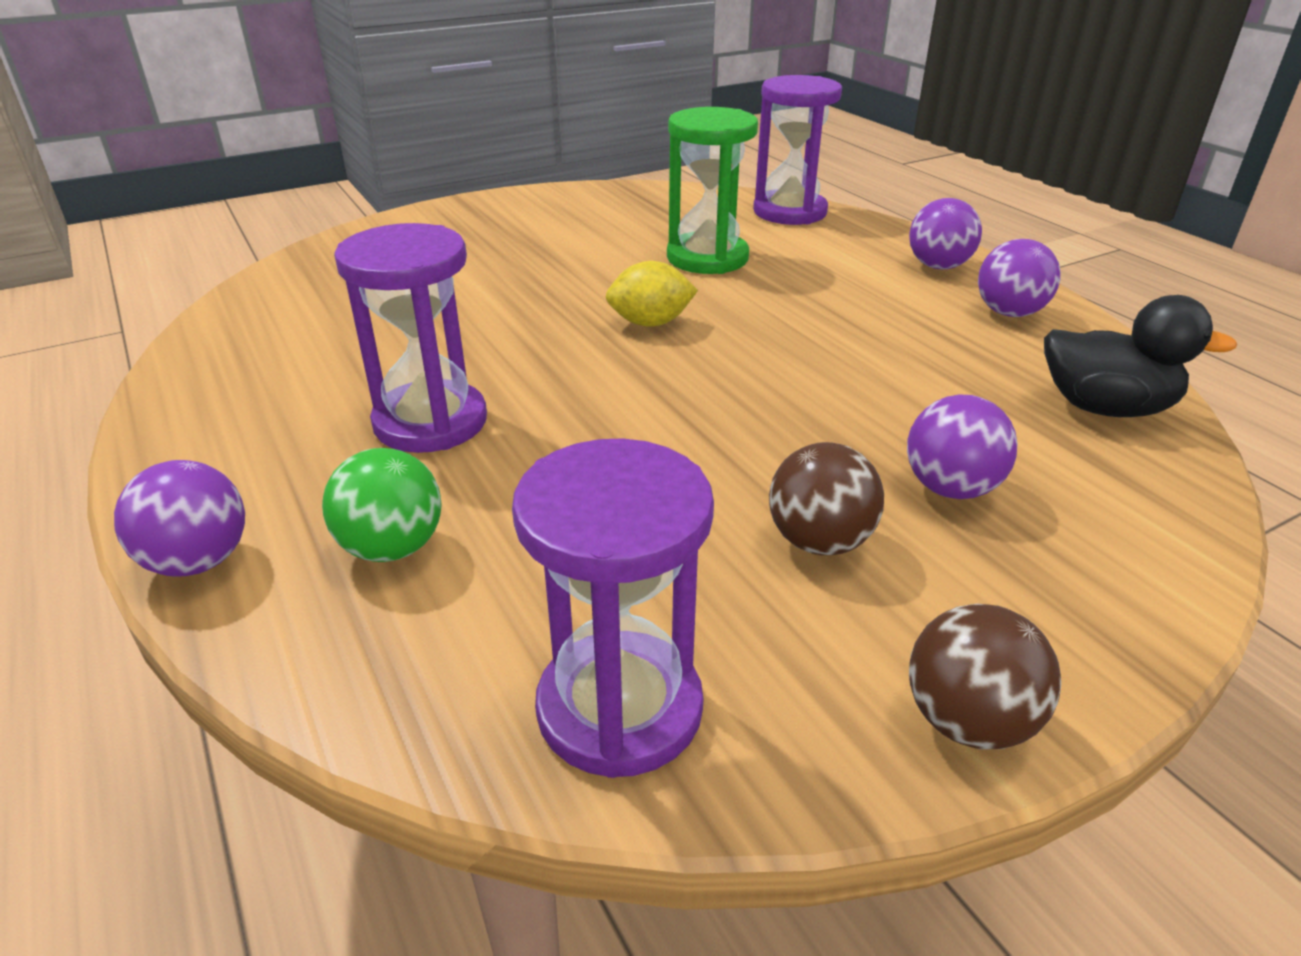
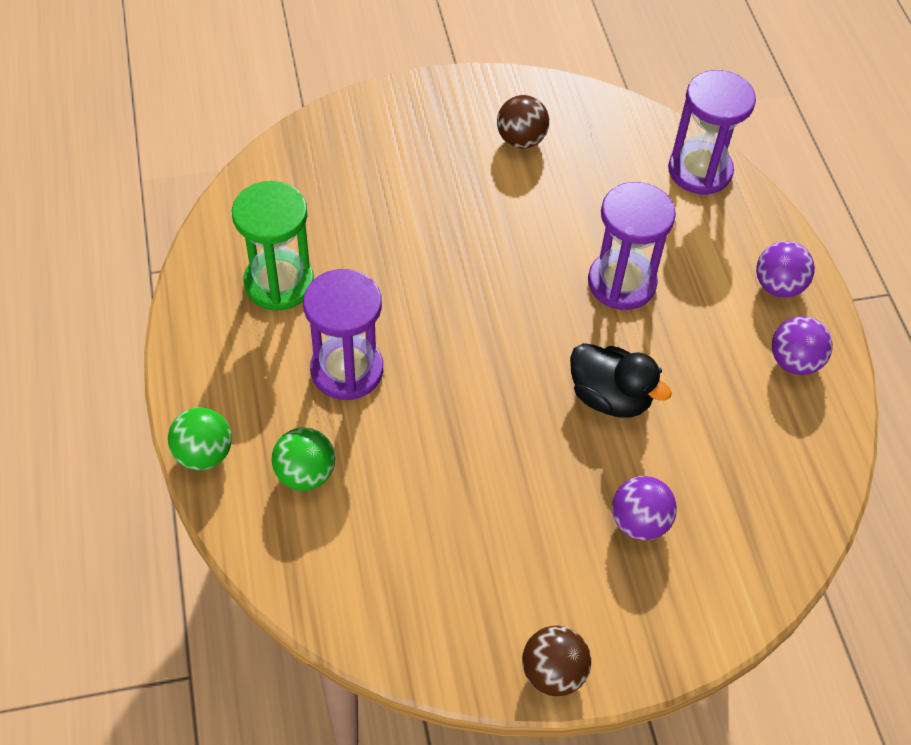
camera: 15 degrees right, 20 degrees up
purple ball [114,460,245,577] -> green ball [168,407,232,470]
purple hourglass [512,438,714,778] -> purple hourglass moved to [588,182,676,310]
yellow lemon [606,261,698,327] -> none
green hourglass [667,107,758,274] -> green hourglass moved to [232,181,314,311]
brown ball [769,442,884,555] -> brown ball moved to [497,95,549,149]
black duck [1044,295,1237,417] -> black duck moved to [570,343,672,418]

